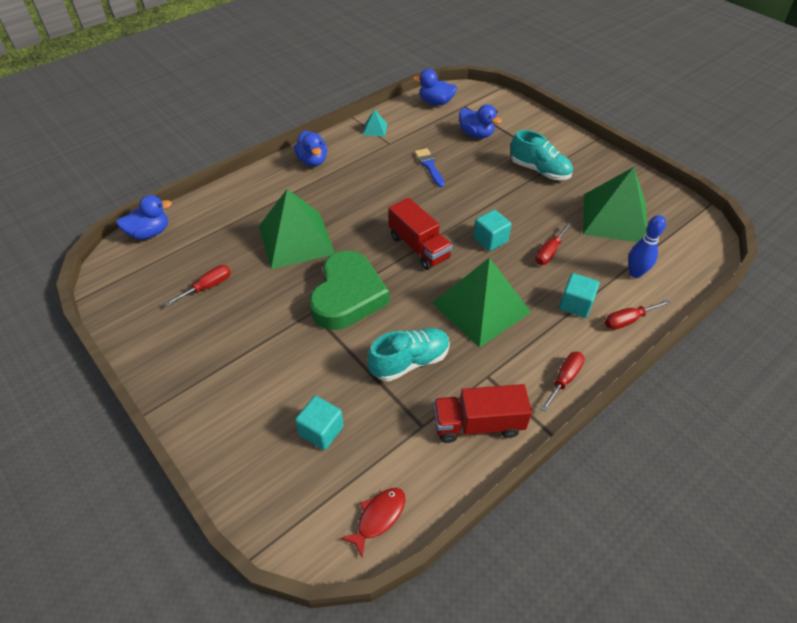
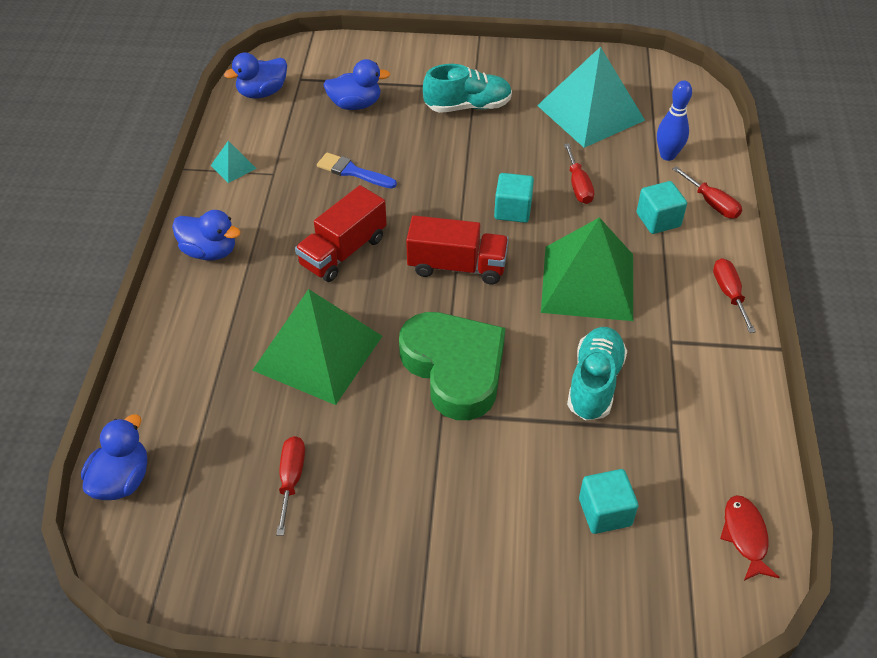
camera: 45 degrees left, 0 degrees up
red truck [433,384,532,443] -> red truck moved to [295,185,387,282]
green pyramid [583,167,647,242] -> turquoise pyramid [537,47,645,148]
red screwdriver [605,300,670,330] -> red screwdriver turned 60 degrees counterclockwise [672,166,742,219]

